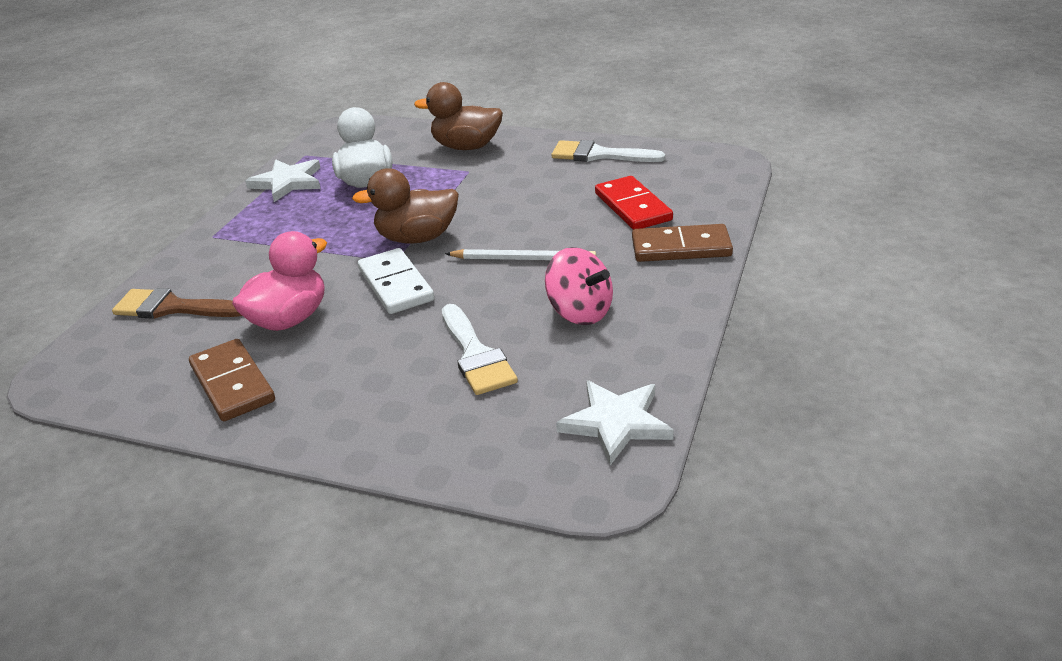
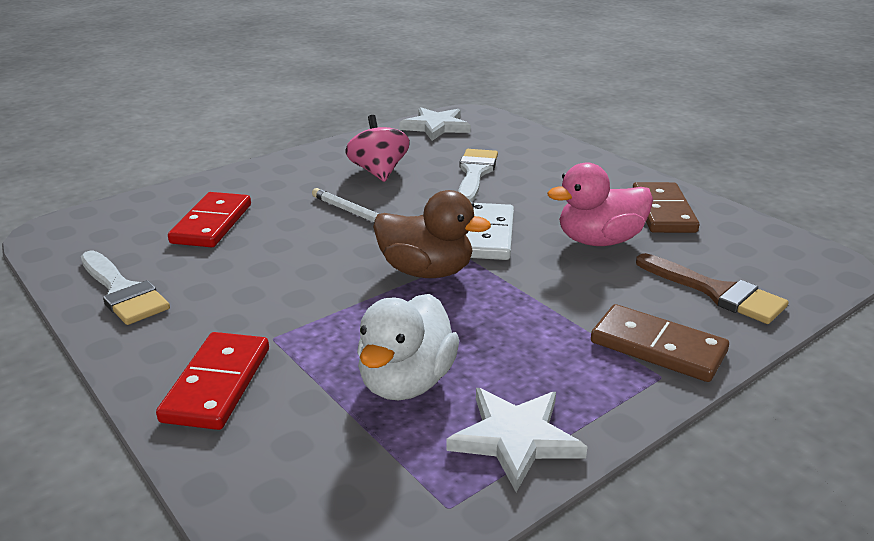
camera: 150 degrees left, 5 degrees down
brown duck [414,82,503,150] -> red domino [156,332,269,430]
brown domino [632,224,733,262] -> brown domino moved to [591,304,729,382]

